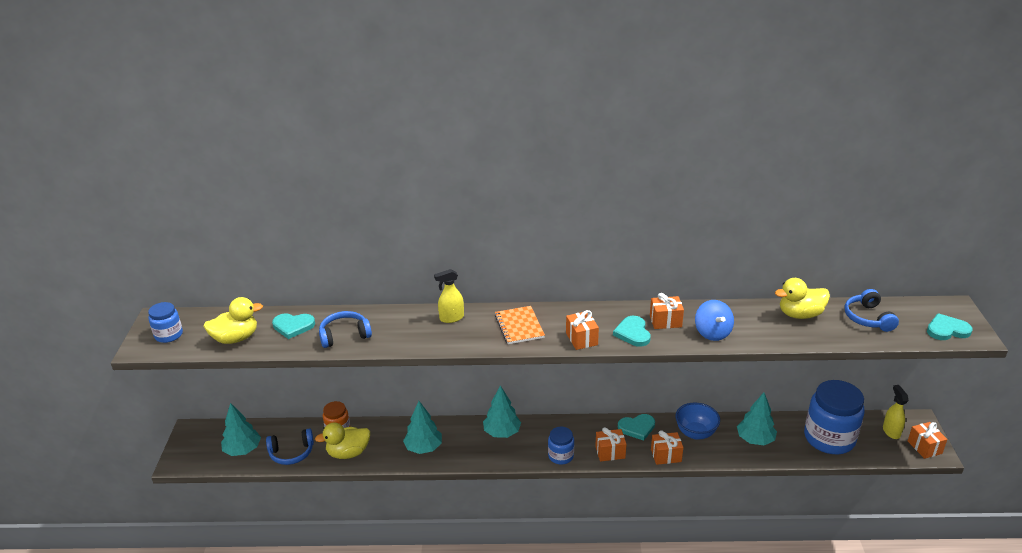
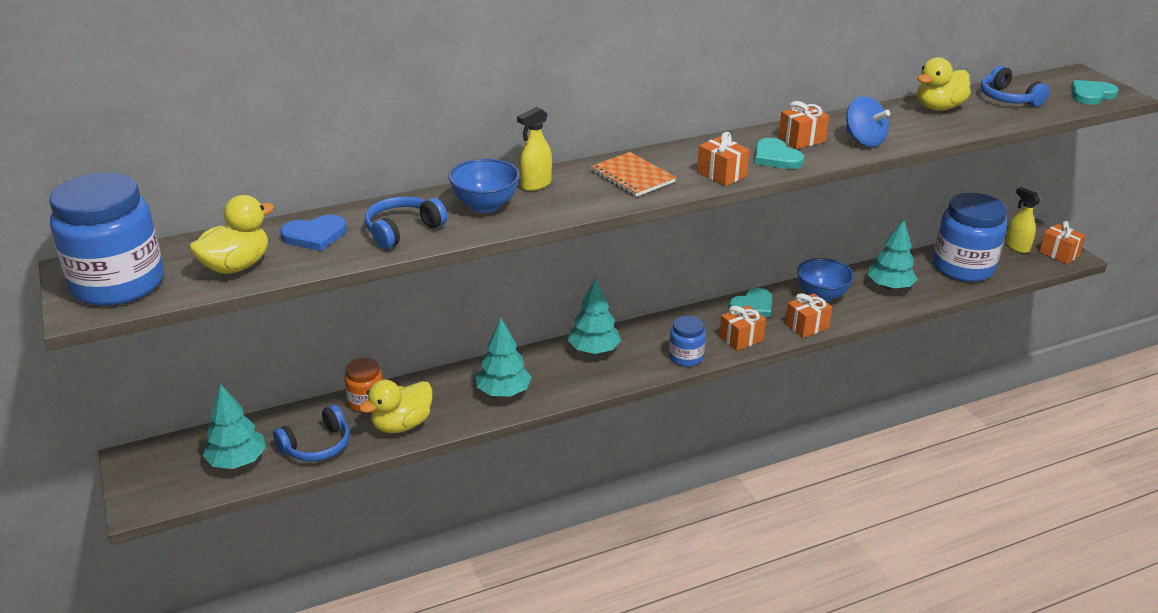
camera: 25 degrees left, 0 degrees up
blue jar [148,302,183,343] -> blue jar [49,173,164,306], size x1.97
turquoise heart [272,313,315,339] -> blue heart [280,215,347,251]
none -> blue bowl [448,159,520,213]

